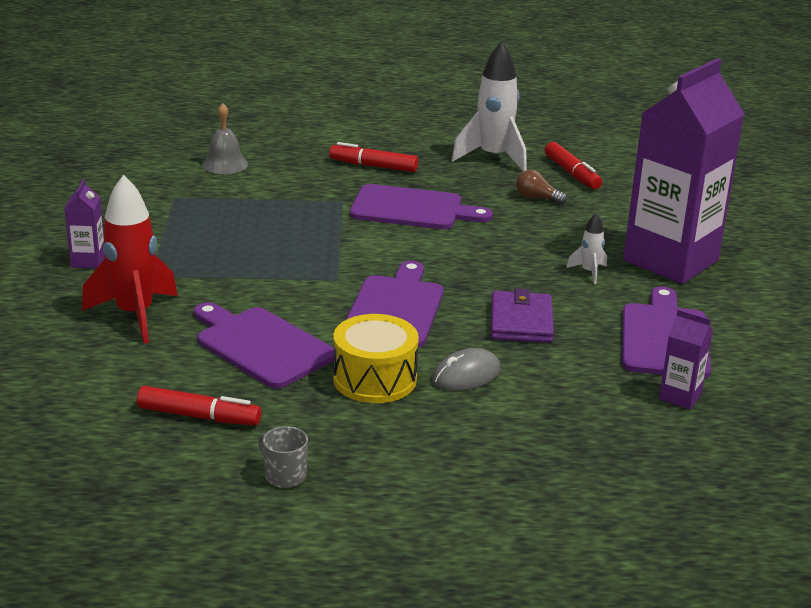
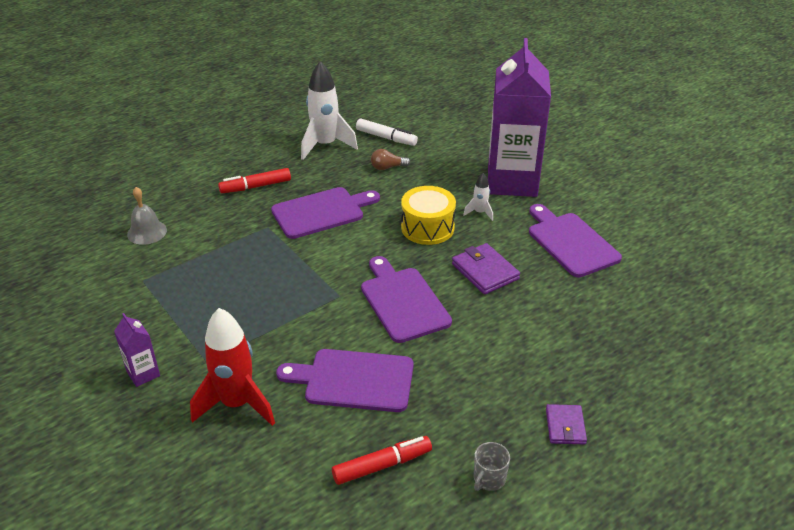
camera: 35 degrees left, 10 degrees up
grey mug [259,426,308,488] -> grey mug turned 60 degrees counterclockwise [474,442,510,491]
yellow drum [333,314,419,403] -> yellow drum moved to [401,186,456,245]
grey mouse [432,348,501,391] -> none
red marker [545,142,602,189] -> white marker [356,118,418,146]
purple carton [659,309,713,410] -> none
none -> purple wallet [546,404,587,444]

